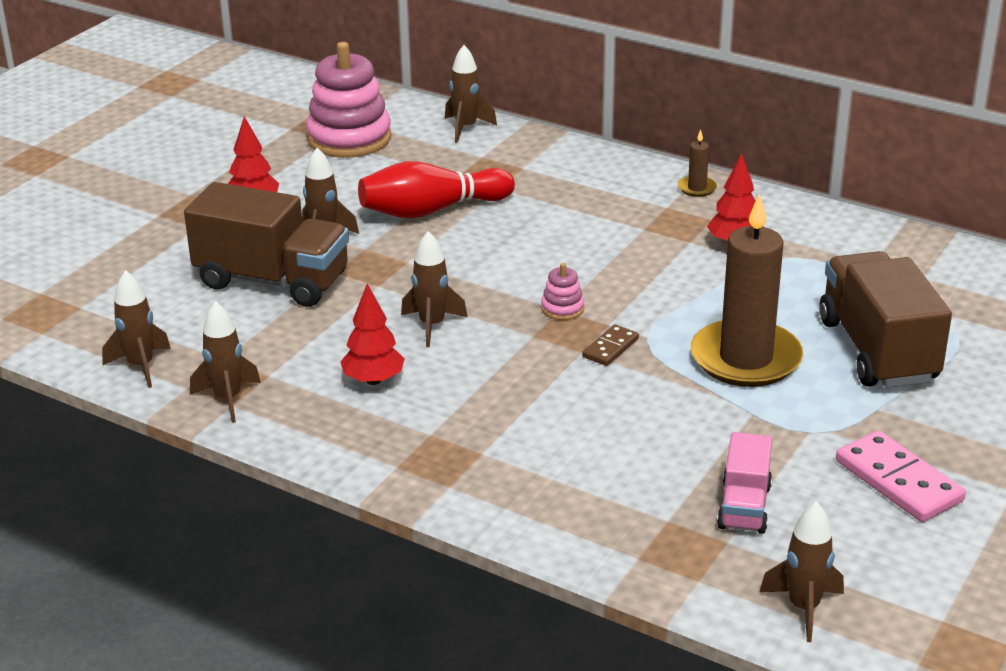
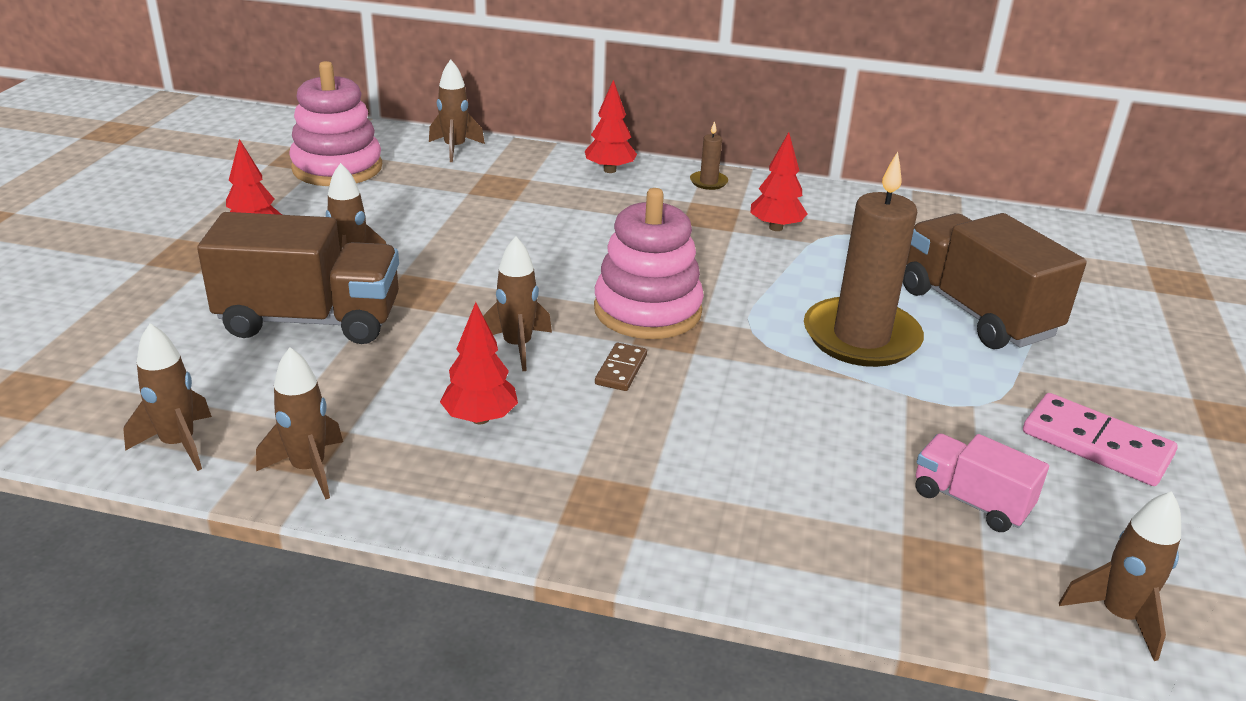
camera: 20 degrees left, 0 degrees up
red bowling pin [358,161,515,219] -> none
pink stacking toy [541,263,584,320] -> pink stacking toy [594,188,704,339], size x2.32
brown domino [582,324,639,366] -> brown domino moved to [595,343,647,391]
pink truck [717,432,772,534] -> pink truck turned 135 degrees clockwise [916,433,1049,532]
none -> red tree [585,80,637,173]

